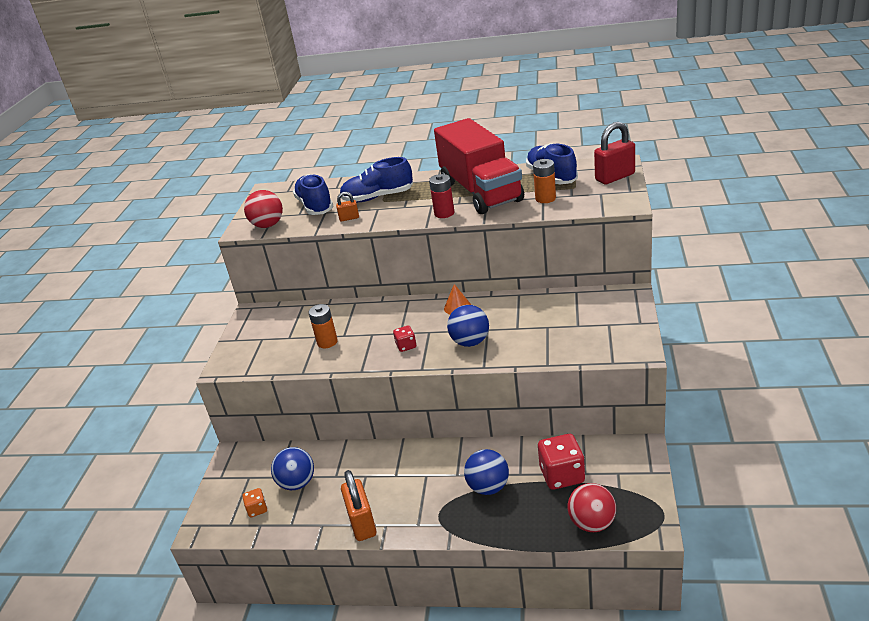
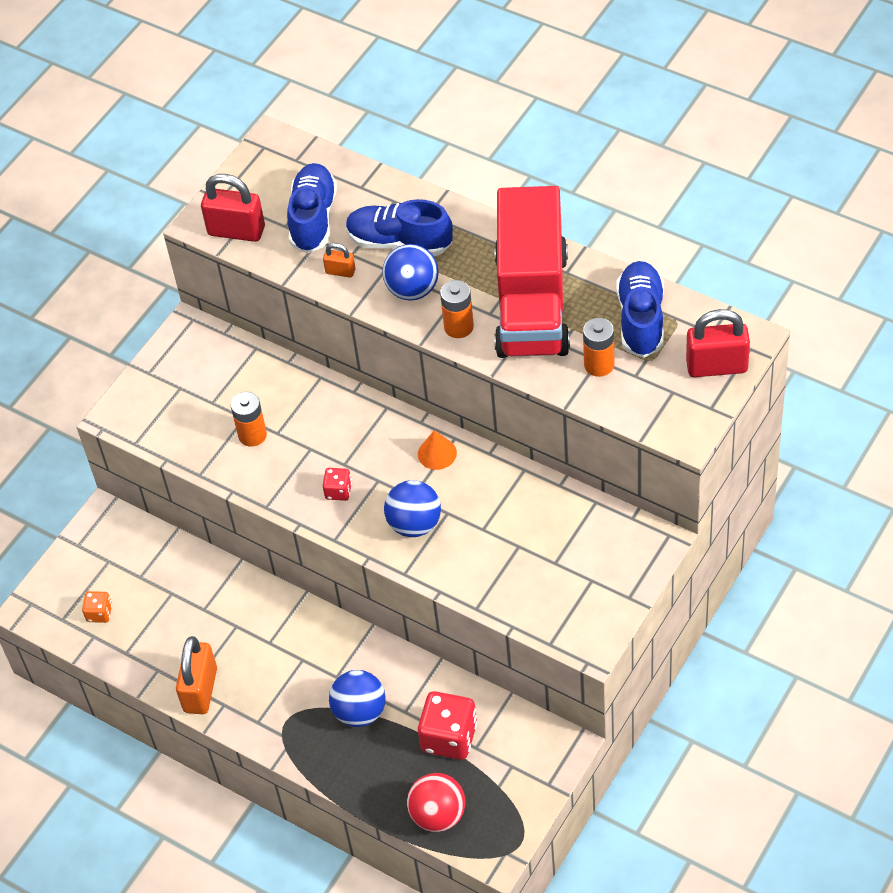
camera: 25 degrees right, 20 degrees up
red ball [244,190,283,228] -> red padlock [201,174,265,242]
blue ball [271,447,314,490] -> blue ball moved to [382,244,439,301]
red battery [429,174,454,218] -> orange battery [440,280,474,338]

